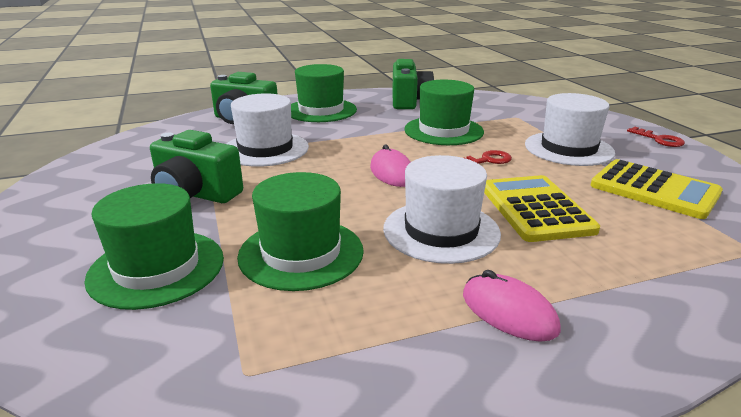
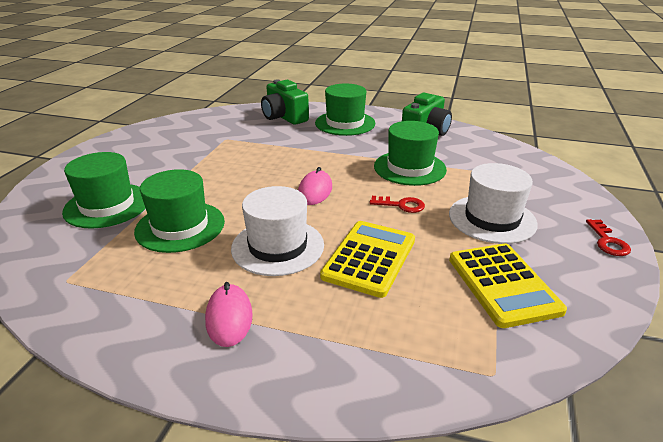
camera: 35 degrees right, 5 degrees up
green camera [150,130,243,203] -> none
white hat [227,93,309,167] -> none

